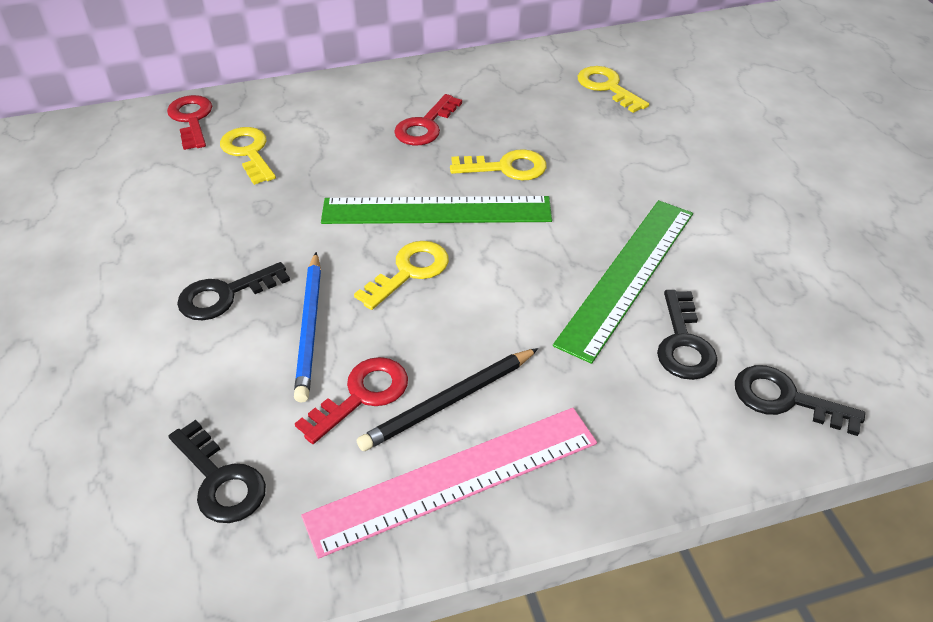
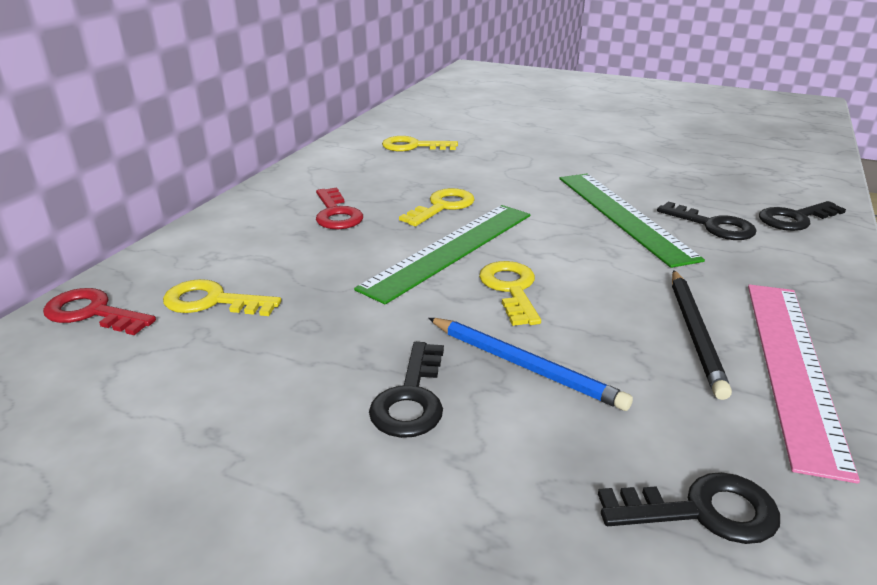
camera: 50 degrees left, 15 degrees down
red key [295,357,408,444] -> none

